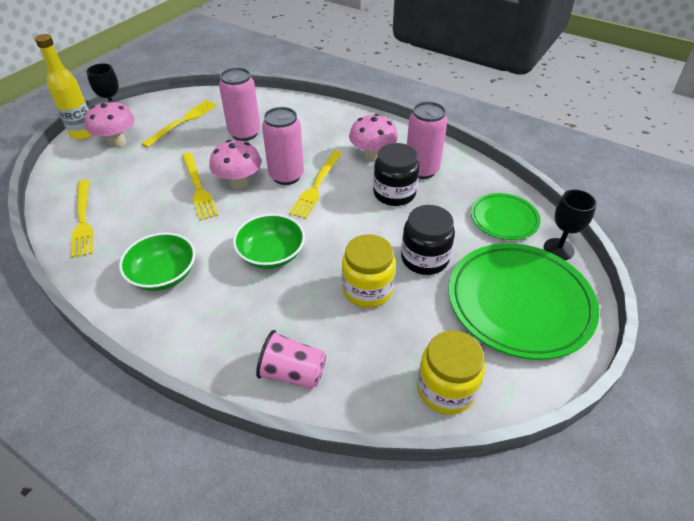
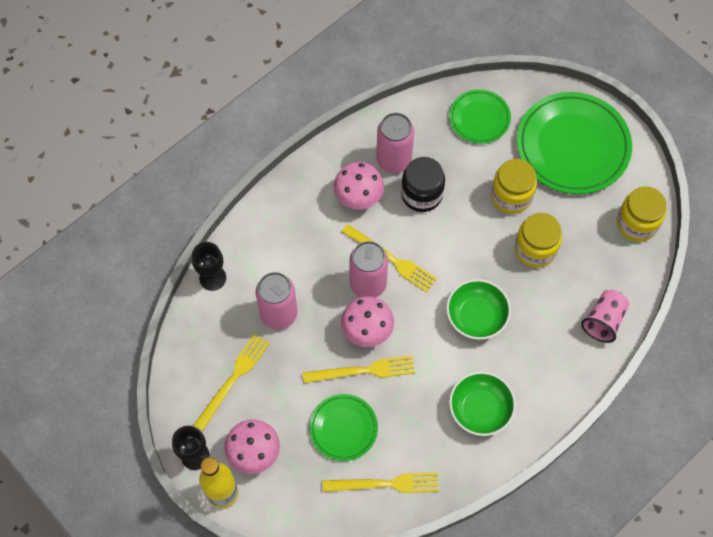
camera: 75 degrees left, 20 degrees up
yellow fork [142,100,217,148] -> yellow fork turned 75 degrees clockwise [194,334,270,431]
black jar [401,205,455,275] -> yellow jar [491,159,537,214]
black goblet [544,189,597,260] -> black goblet moved to [192,242,226,291]
none -> green plate [309,394,378,461]

